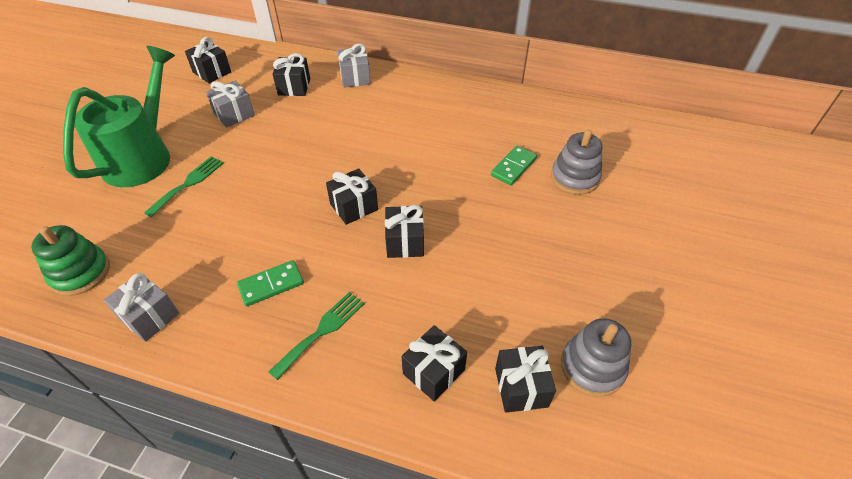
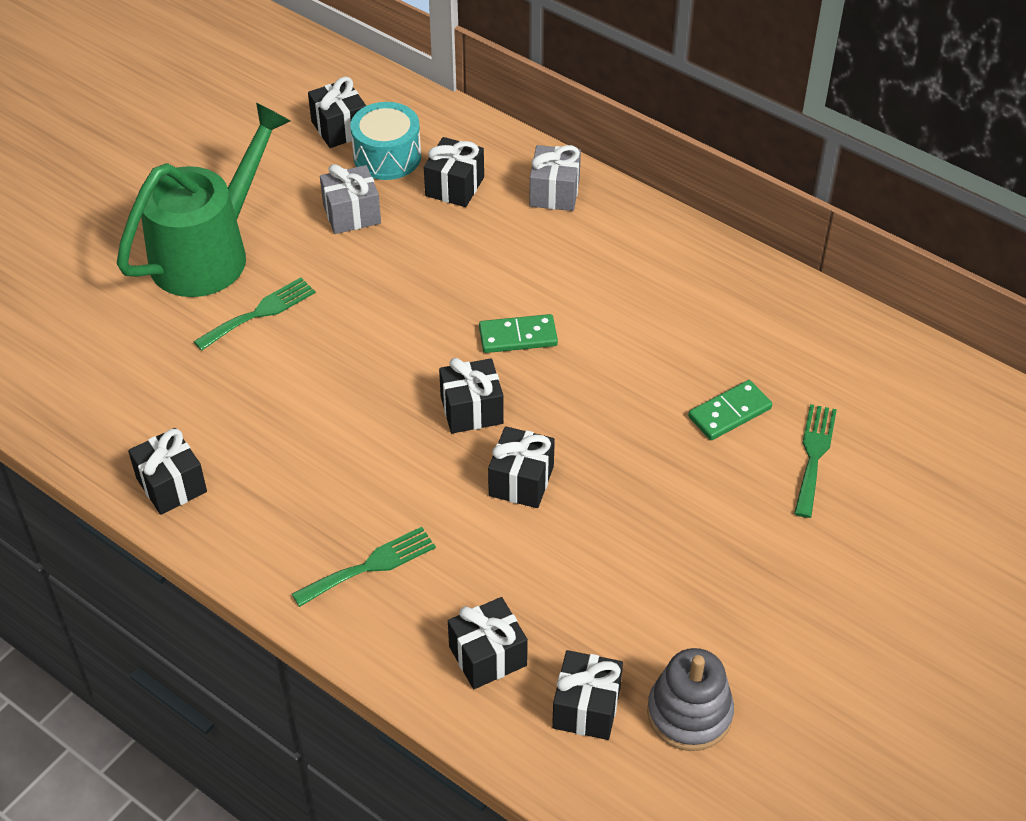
camera: 20 degrees right, 0 degrees up
green stacking toy [31,225,110,296] -> none
grey gift [103,273,179,342] -> black gift [128,428,207,515]
green domino [237,260,304,307] -> green domino moved to [479,314,558,353]
grey stacking toy [551,130,602,195] -> green fork [794,404,837,518]
none -> turquoise drum [350,102,421,180]

